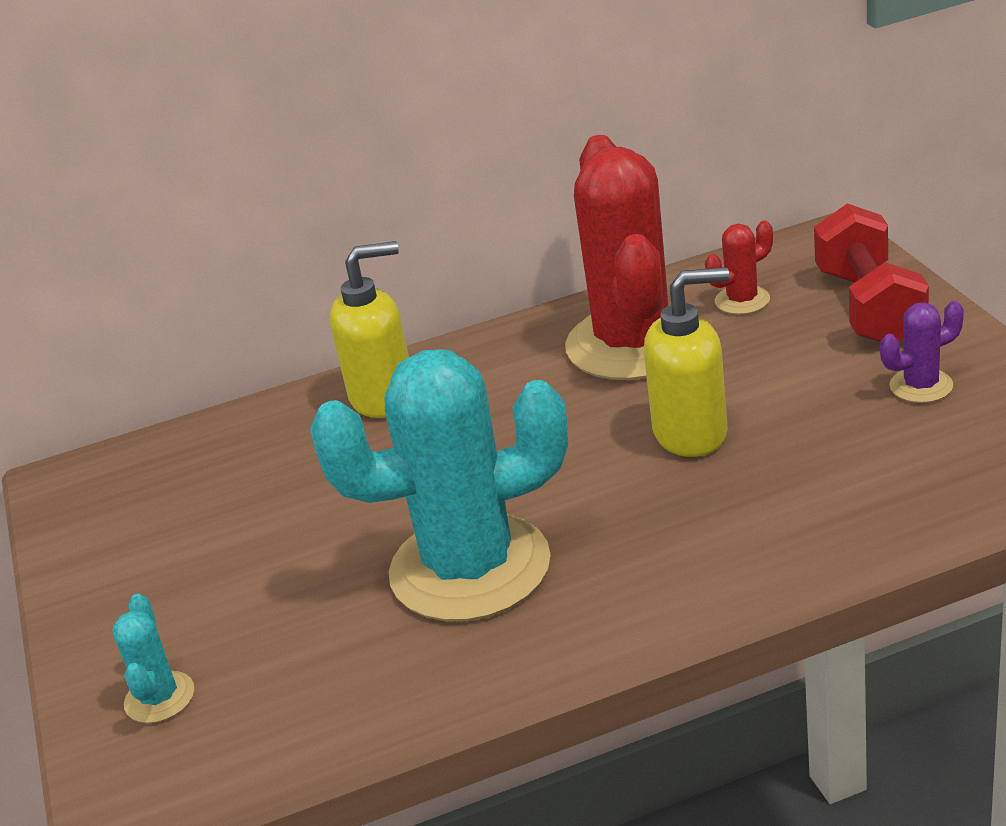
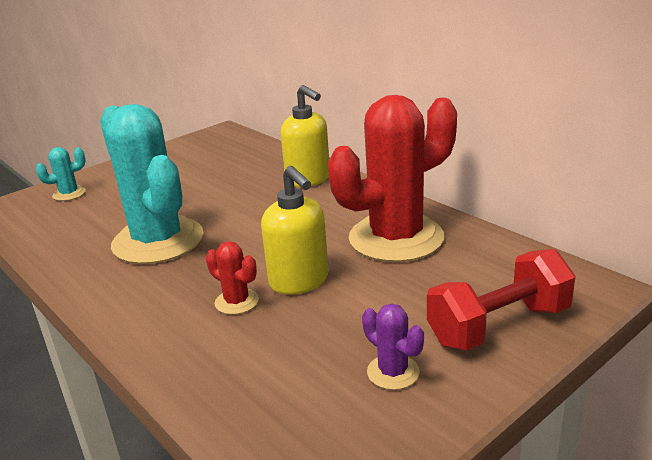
camera: 65 degrees right, 5 degrees down
red cactus [705,221,773,315] -> red cactus moved to [206,241,259,315]

